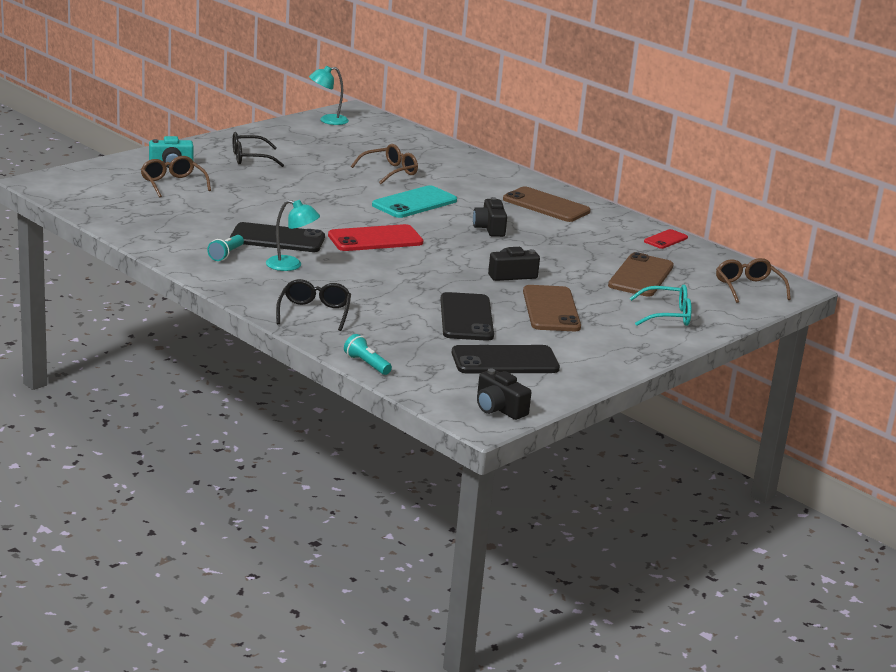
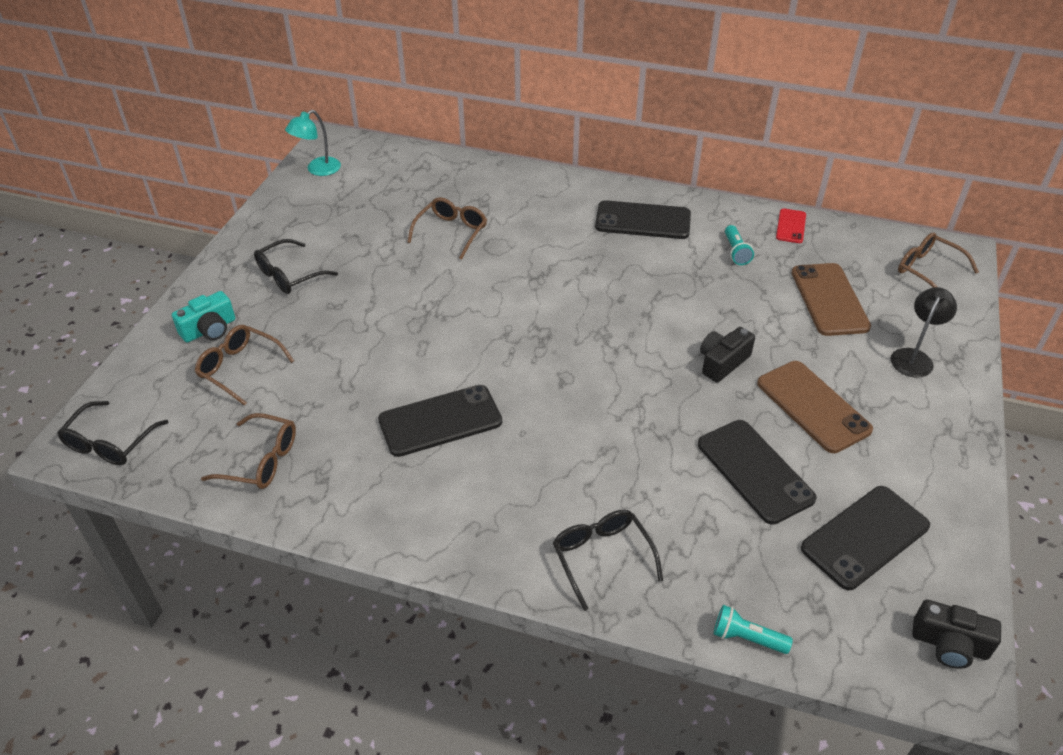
camera: 25 degrees left, 20 degrees up
turquoise flashlight [207,235,244,261] -> turquoise flashlight moved to [725,225,754,265]
turquoise lamp [266,200,320,271] -> none
red phone [328,224,423,251] -> none
turquoise phone [372,185,457,218] -> none
black camera [473,197,507,237] -> none
brown phone [503,187,591,222] -> black phone [595,200,691,239]
turquoise glasses [630,285,692,326] -> black lamp [891,287,957,378]
none -> black glasses [57,401,168,465]
none -> brown glasses [201,413,296,489]

